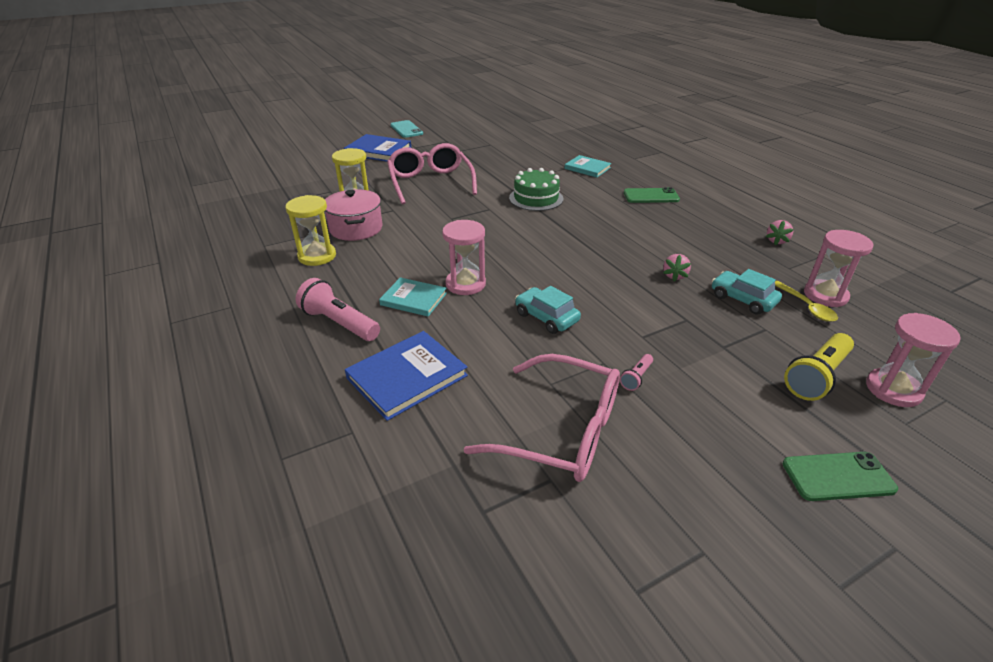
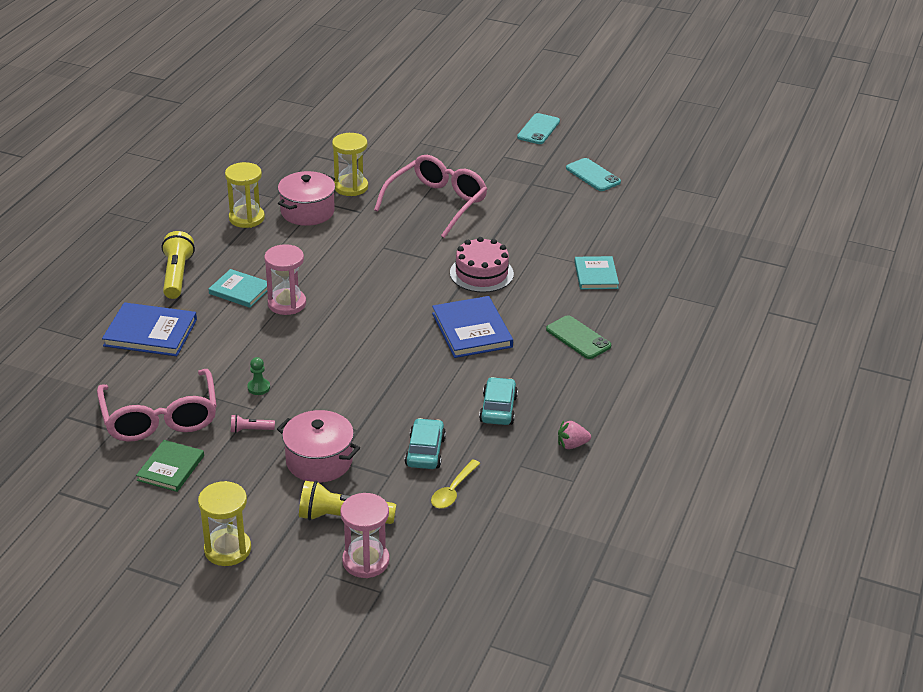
camera: 50 degrees right, 0 degrees up
pink flashlight [296,278,380,341] -> yellow flashlight [162,231,195,299]
blue book [344,134,411,162] -> blue book moved to [432,296,513,358]
turquoise book [379,277,447,317] -> turquoise book turned 45 degrees counterclockwise [209,269,267,308]
green cake [509,168,564,211] -> pink cake [450,237,514,293]
turquoise car [515,286,581,334] -> turquoise car moved to [479,377,518,425]
pink strawberry [663,254,691,281] -> none
green phone [783,452,898,501] -> yellow hourglass [198,481,251,566]
pink hourglass [804,230,873,307] -> none
none -> green book [136,440,204,492]
none -> green pawn [247,357,270,395]
none -> pink pot [277,410,360,483]
none -> turquoise phone [566,158,621,191]

